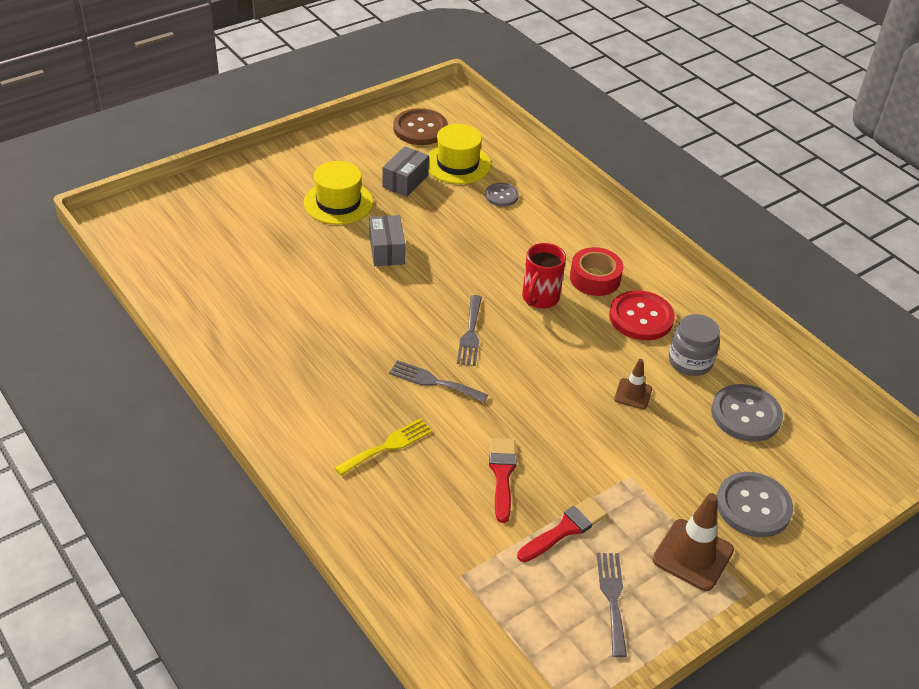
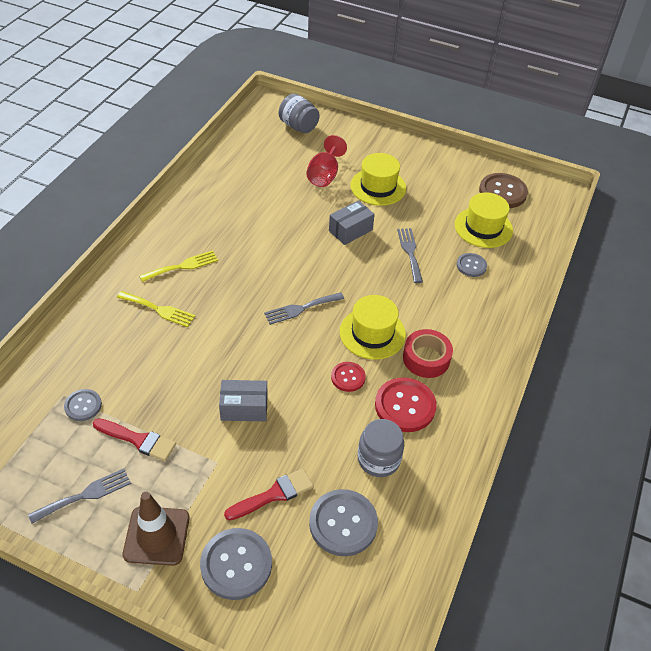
camera: 60 degrees right, 5 degrees up
grey box [382,146,429,197] -> grey box moved to [219,380,268,421]
grey fork [389,360,488,403] -> grey fork moved to [397,228,423,283]
red brush [489,438,516,523] -> red brush moved to [224,468,314,521]
red mug [522,243,566,309] -> yellow hat [340,295,406,360]
brown traffic cone [614,359,652,409] -> none
none -> grey button [64,389,102,421]
none -> yellow fork [139,250,218,282]
none -> grey jar [279,94,320,133]
none -> red goblet [306,135,347,187]
none -> red button [331,362,366,392]

